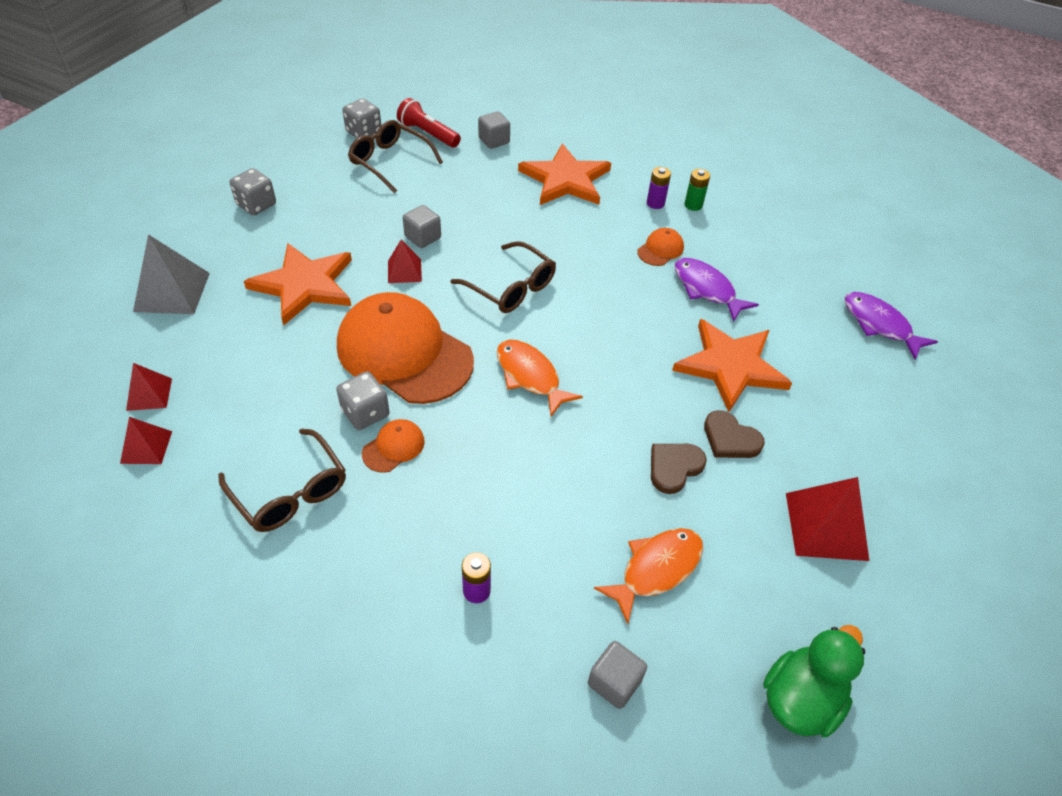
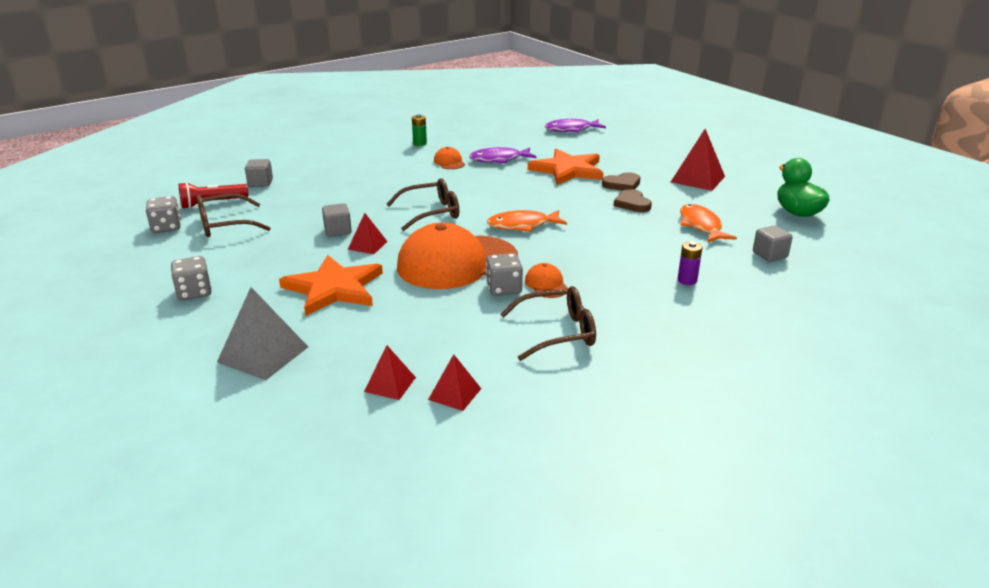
camera: 60 degrees left, 20 degrees down
orange star [518,143,611,205] -> none
purple battery [647,167,671,209] -> none

